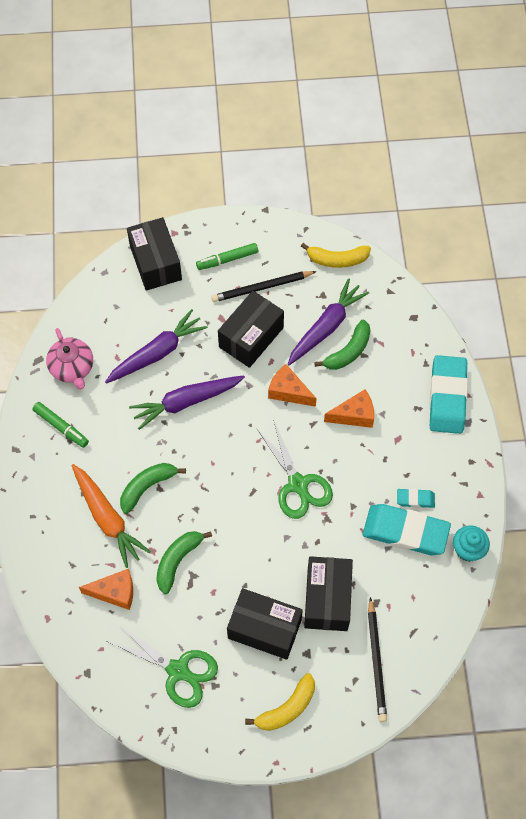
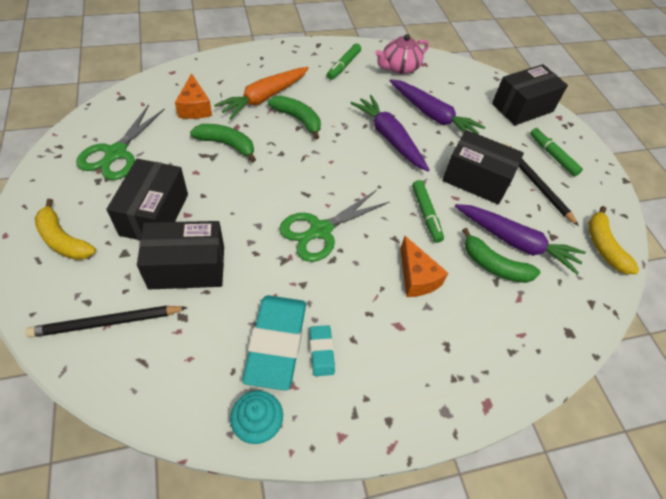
camera: 75 degrees right, 10 degrees down
orange cheese [268,364,317,407] -> green marker [412,180,444,243]
turquoise eraser [429,355,468,434] -> none

